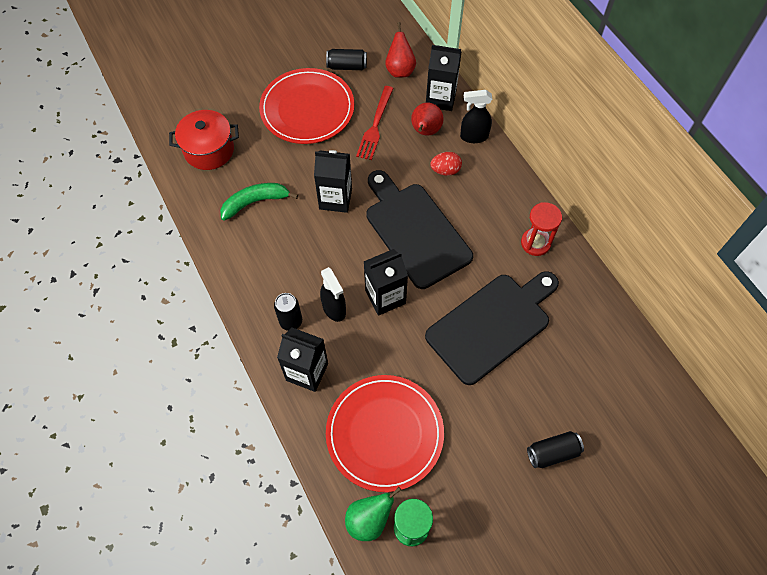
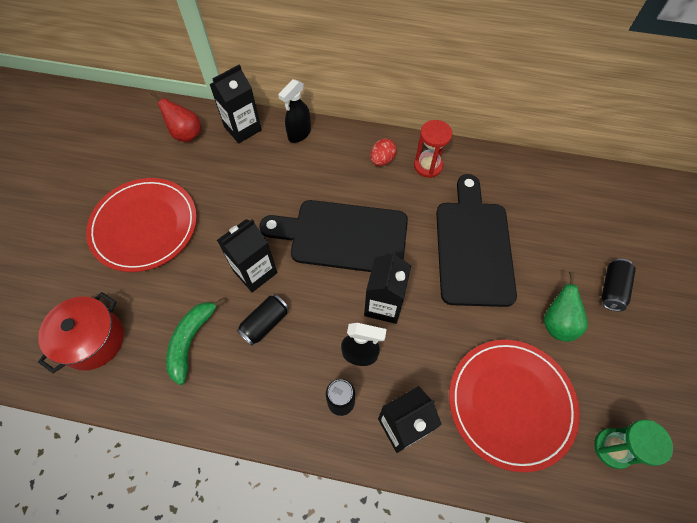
camera: 50 degrees left, 0 degrees up
black can [326,49,367,70] -> black can moved to [237,294,289,346]
green pear [345,487,401,541] -> green pear moved to [544,272,588,342]
red fork [356,86,394,160] -> none
red pear [411,103,444,136] -> none
red egg [430,152,462,176] -> red egg moved to [370,138,397,166]

